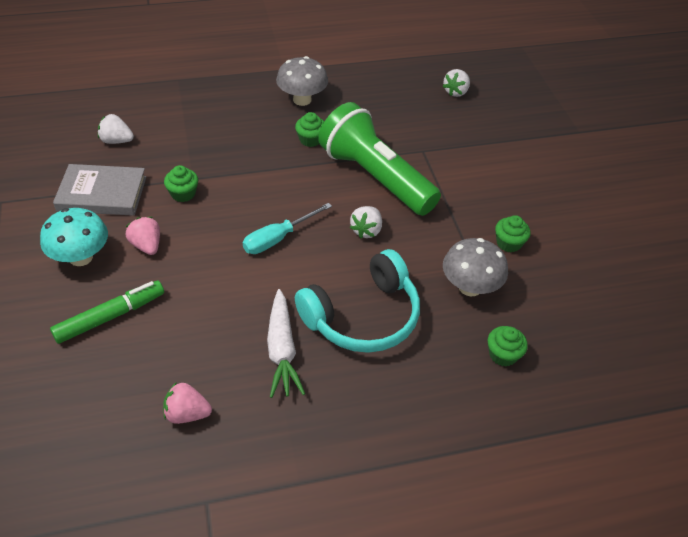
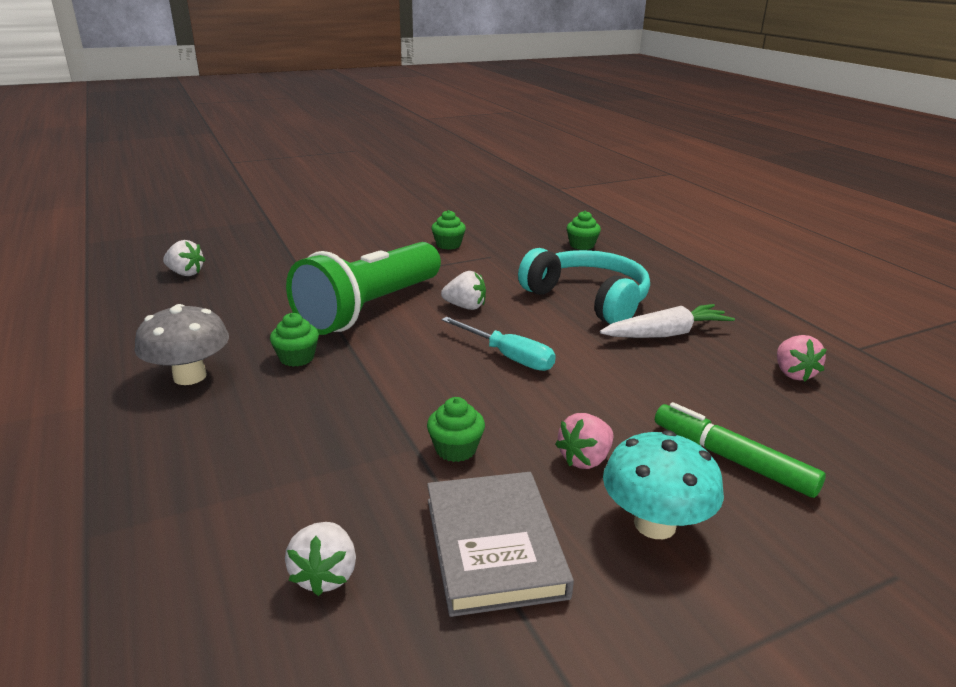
camera: 100 degrees left, 20 degrees down
grey mushroom [443,238,508,296] -> none

